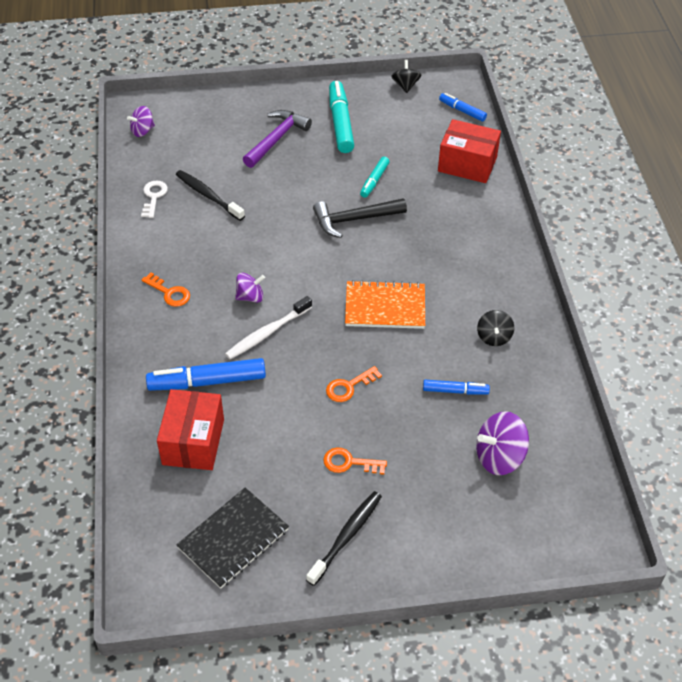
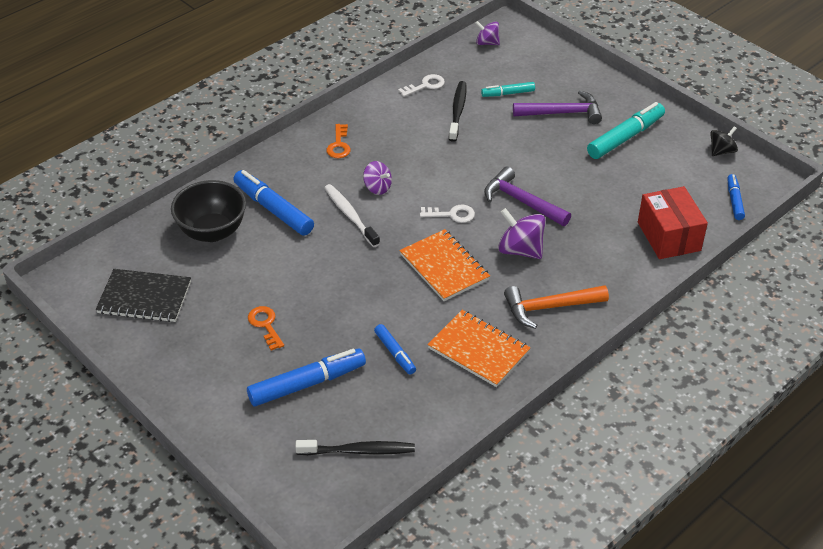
camera: 55 degrees right, 5 degrees down
red box [157,389,224,470] -> black bowl [171,180,246,242]
white toothbrush [225,296,312,359] -> white toothbrush turned 45 degrees clockwise [324,184,380,247]
black toothbrush [306,491,382,586] -> black toothbrush moved to [295,440,415,455]
black hammer [313,198,407,238] -> purple hammer [484,166,571,226]
orange key [326,366,382,402] -> none
turquoise marker [360,157,390,198] -> turquoise marker moved to [481,82,535,97]
purple spinning top [476,411,529,475] -> purple spinning top moved to [498,208,545,259]
black spinning top [477,310,514,346] -> orange notebook [427,310,531,387]
none -> blue marker [247,348,366,406]
none -> white key [420,205,475,223]
none -> orange hammer [504,285,609,329]

